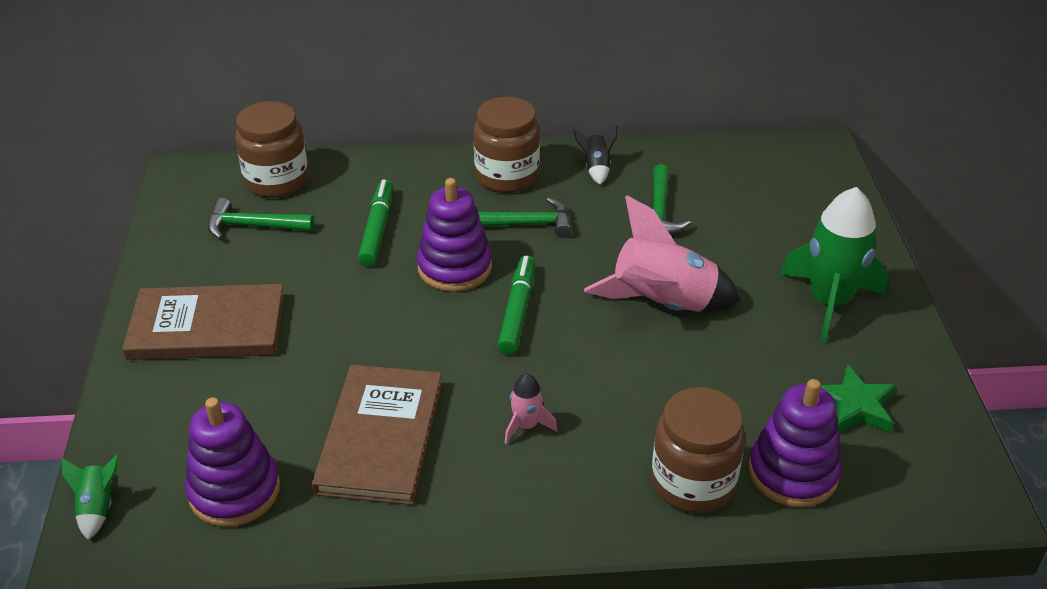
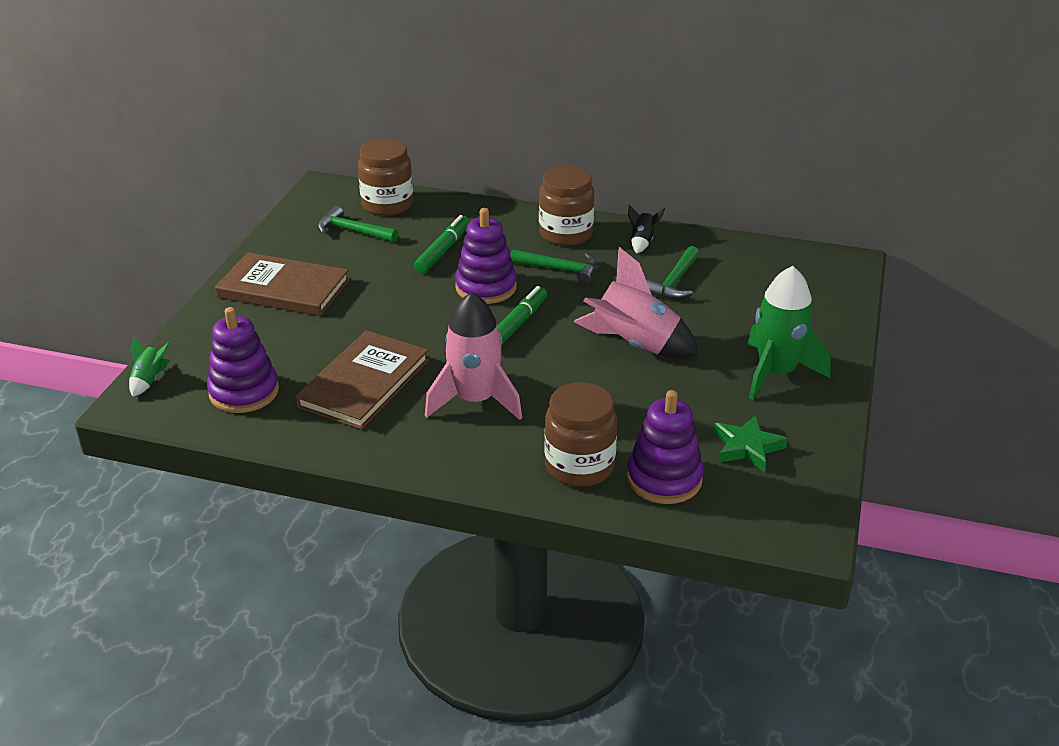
camera: 20 degrees right, 5 degrees down
pink rocket [505,374,558,444] -> pink rocket [425,292,522,420], size x2.14

